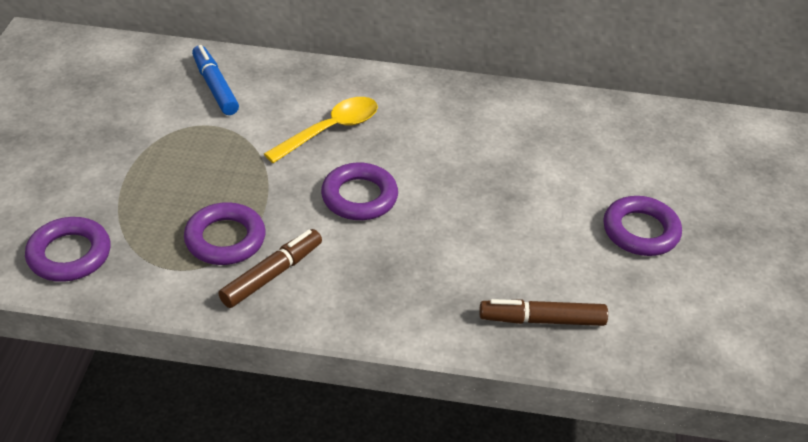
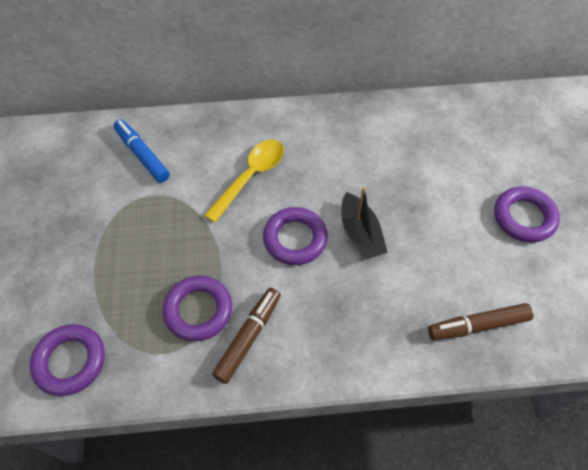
camera: 10 degrees left, 15 degrees up
none -> black boat [341,187,388,260]

